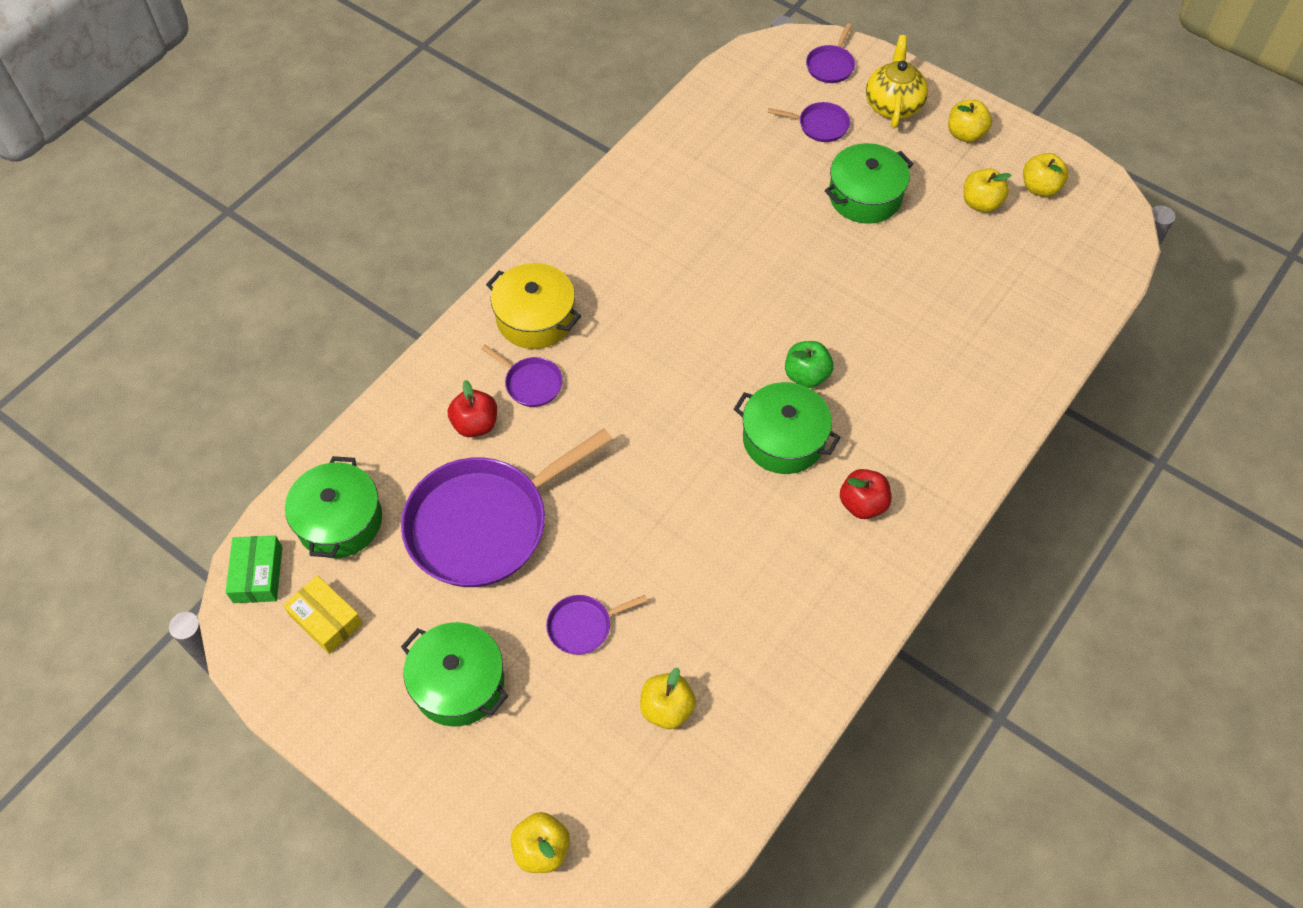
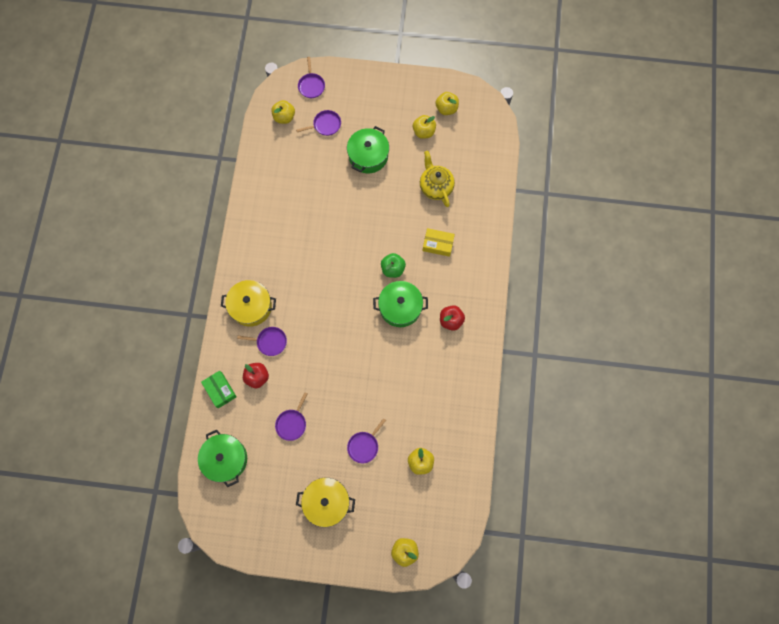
camera: 30 degrees left, 15 degrees up
green box [226,536,283,603] -> green box moved to [201,371,237,408]
yellow box [283,575,363,654] -> yellow box moved to [423,228,455,257]
purple pan [401,428,613,587] -> purple pan [275,392,307,441], size x0.43
green pot [401,622,508,727] -> yellow pot [296,478,355,527]
yellow teapot [866,35,928,129] -> yellow teapot moved to [420,151,455,207]
yellow apple [948,100,992,143] -> yellow apple moved to [271,100,295,124]

